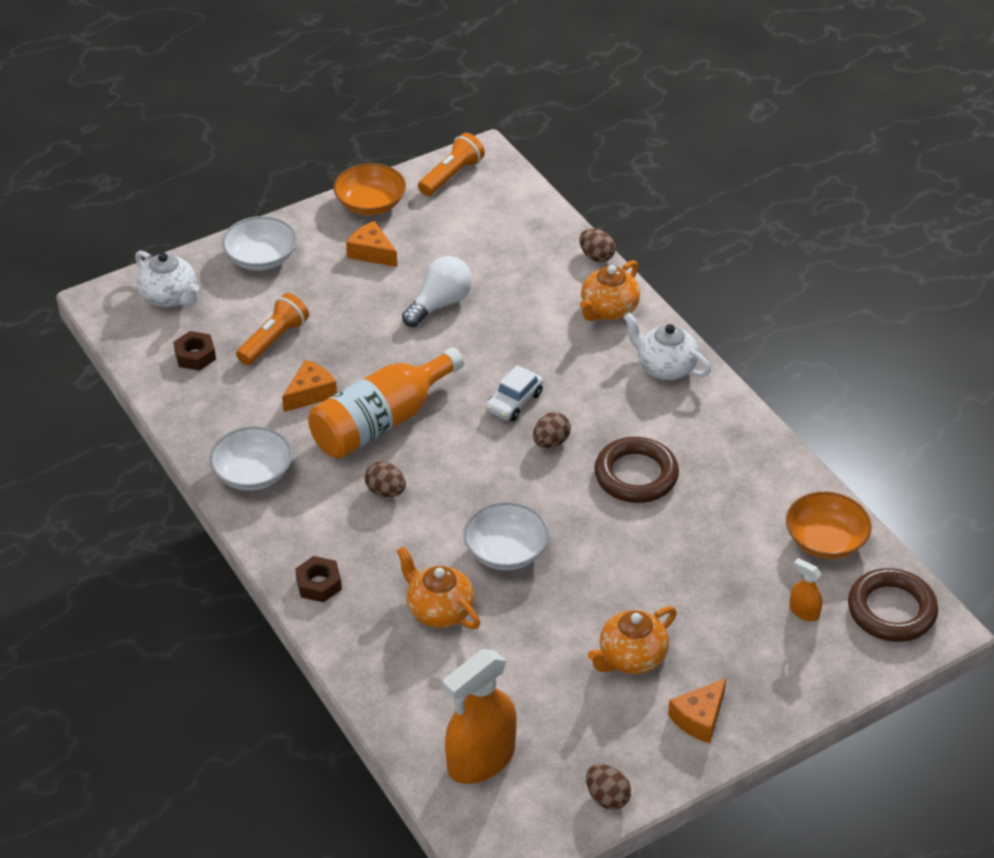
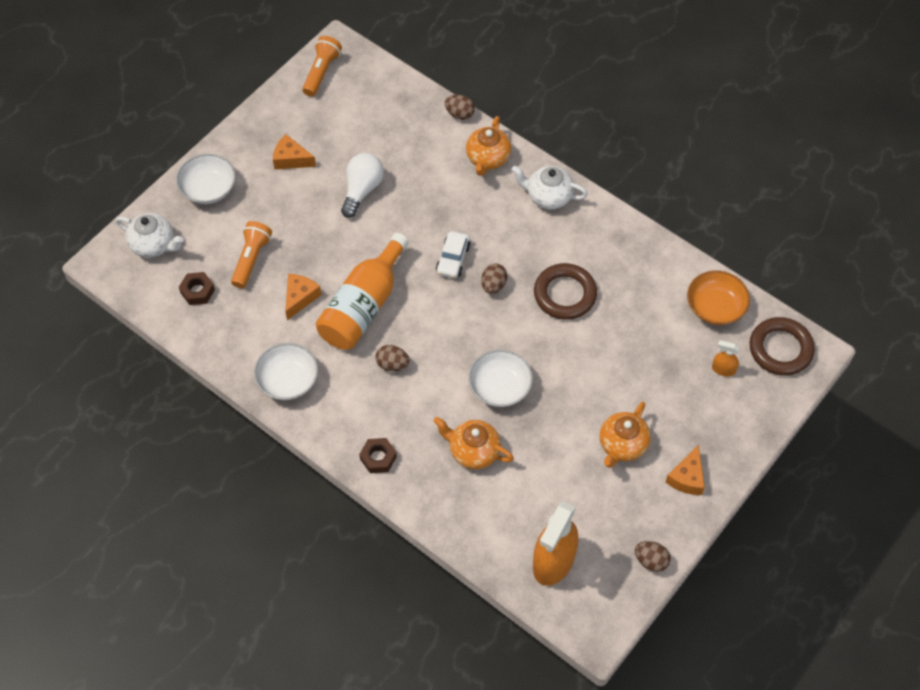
camera: 20 degrees left, 15 degrees up
orange bowl [334,163,406,215] -> none

